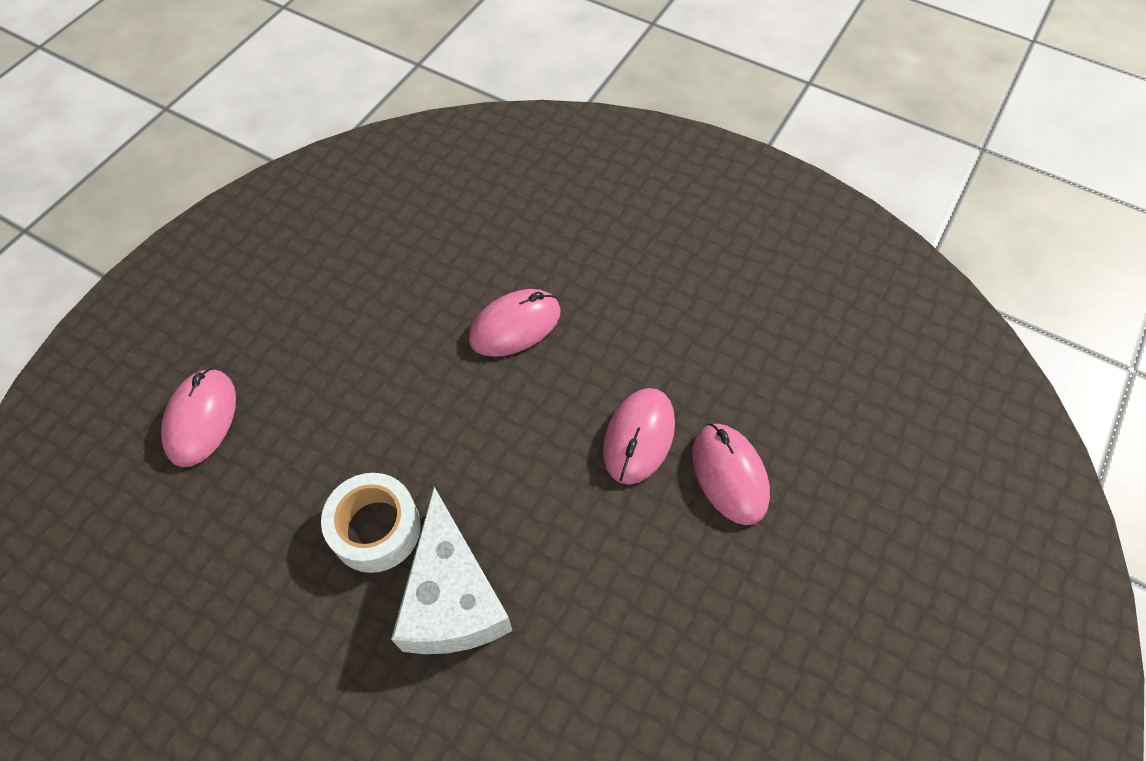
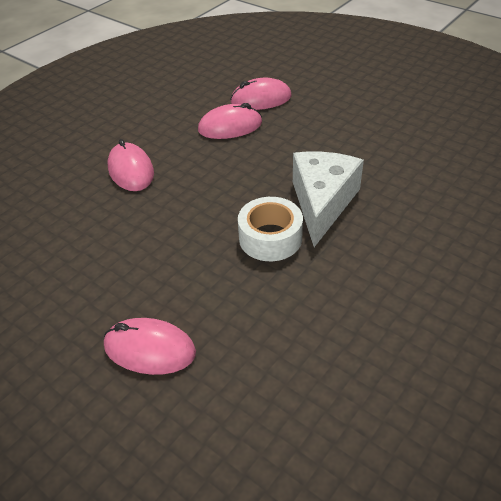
camera: 80 degrees left, 15 degrees down
white cheese [391,487,513,654] -> white cheese turned 75 degrees counterclockwise [293,151,364,247]
pink mouse [603,388,675,484] -> pink mouse turned 45 degrees counterclockwise [198,103,262,139]

